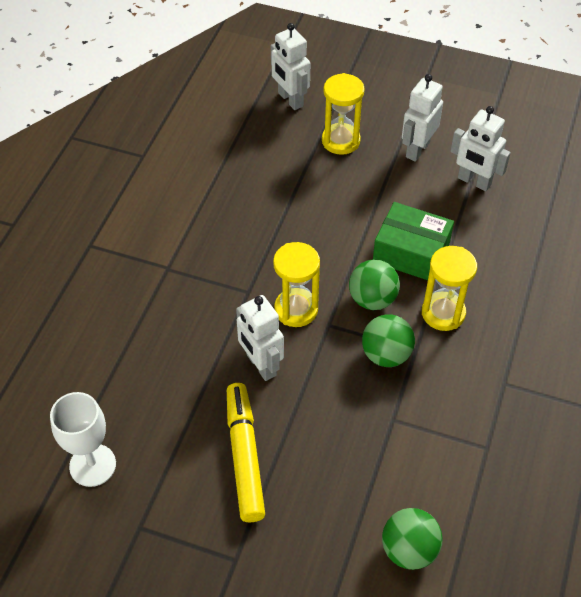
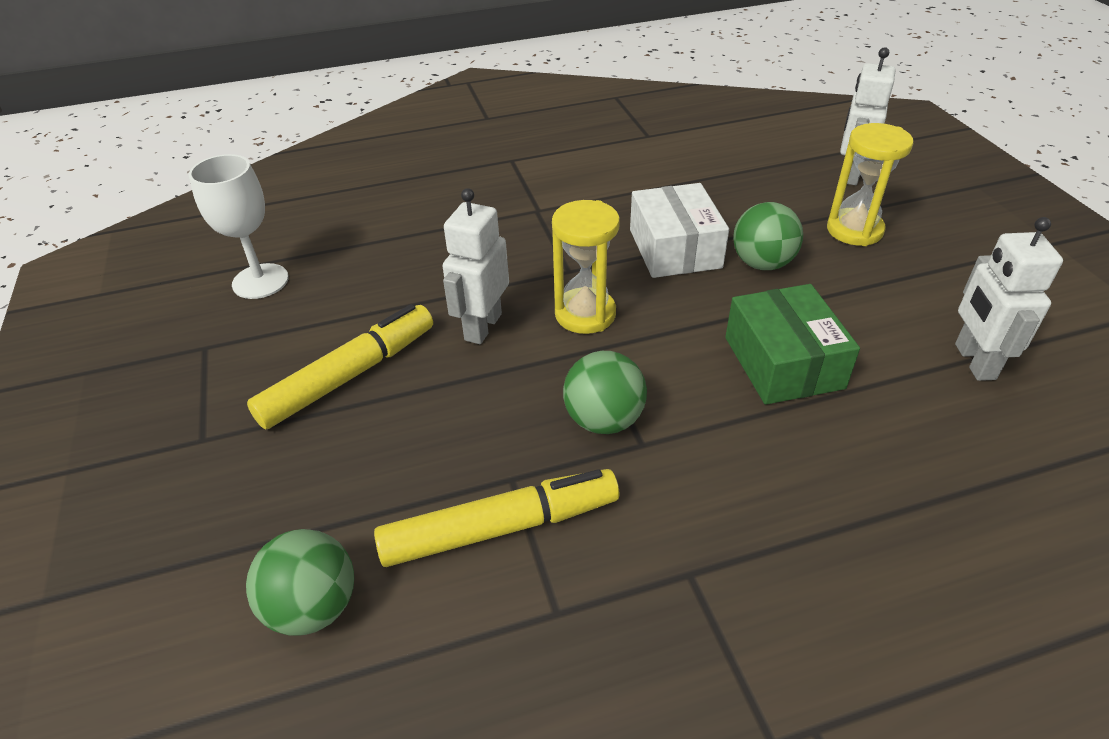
camera: 55 degrees right, 10 degrees down
green ball [349,260,400,310] -> green ball moved to [733,202,803,270]
white robot [402,74,443,162] -> none
yellow hourglass [422,246,477,331] -> none
none -> yellow marker [374,469,619,567]
none -> white box [630,183,729,278]

